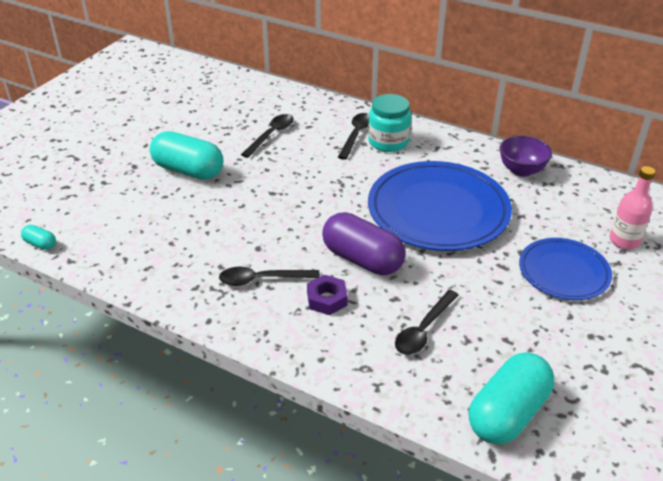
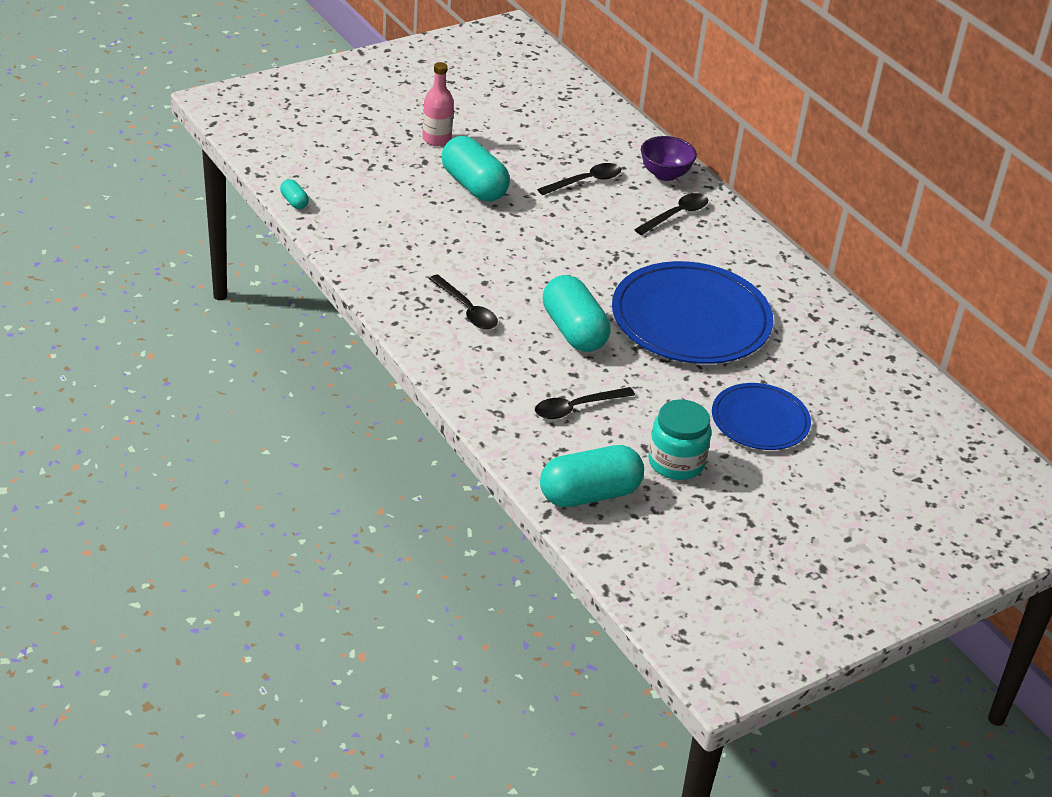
camera: 25 degrees right, 0 degrees up
black spoon [219,267,320,286] -> black spoon turned 150 degrees counterclockwise [429,274,498,329]
purple nut [307,275,348,315] -> none
purple capsule [322,212,406,275] -> turquoise capsule [543,275,610,352]
turquoise jar [368,94,411,152] -> turquoise jar moved to [648,399,711,480]
purple bowl [500,136,552,177] -> purple bowl moved to [641,136,697,181]
pink bottle [609,166,655,250] -> pink bottle moved to [422,62,454,146]

